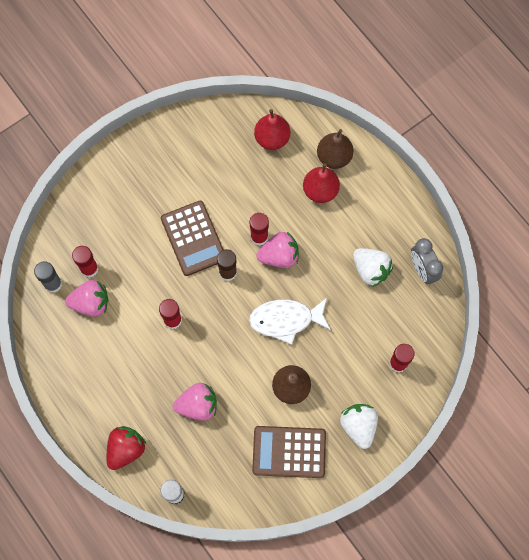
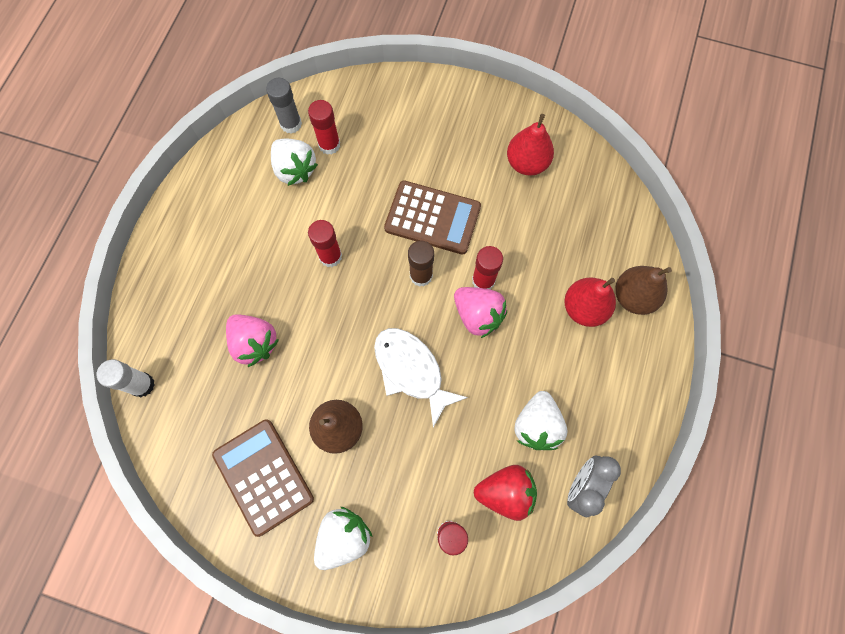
camera: 55 degrees right, 0 degrees up
pink strawberry [65,280,108,317] -> white strawberry [271,139,318,186]
red strawberry [106,426,146,470] -> red strawberry moved to [474,465,537,521]
brown calculator [161,201,224,276] -> brown calculator turned 105 degrees counterclockwise [384,180,481,255]
red pear [254,109,290,150] -> red pear moved to [507,114,554,176]

